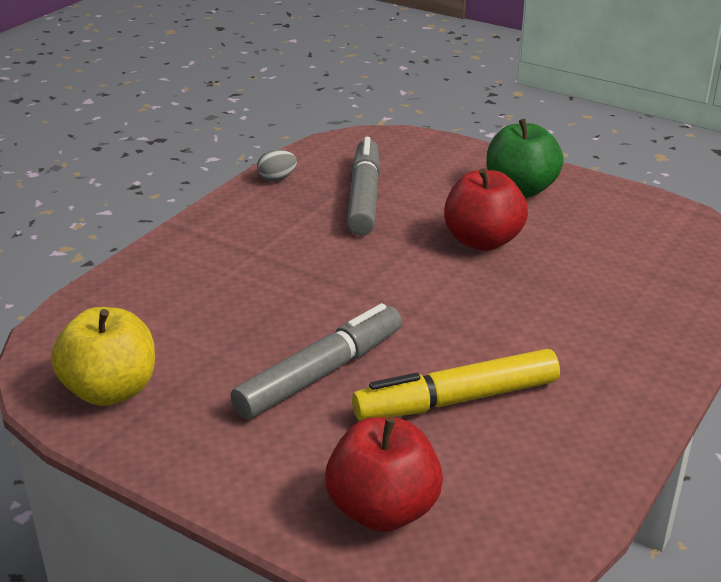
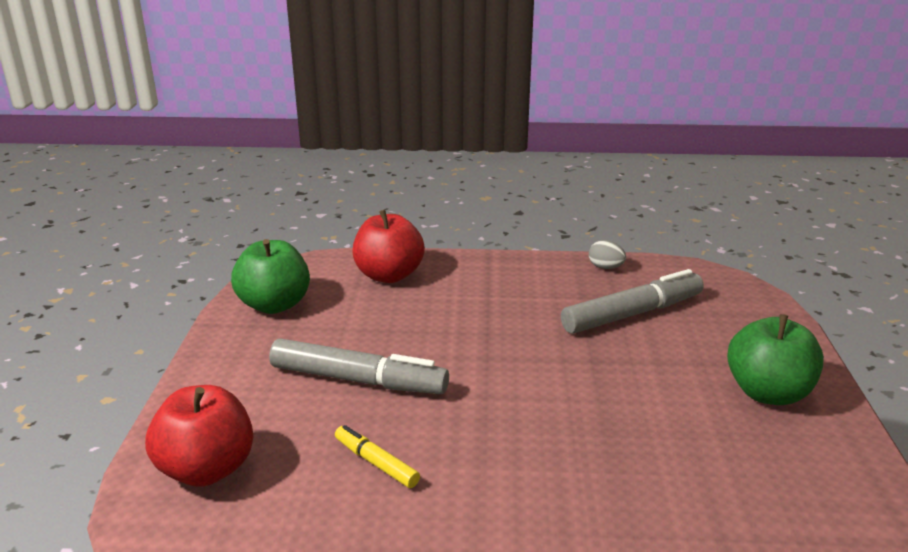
camera: 60 degrees right, 5 degrees down
yellow apple [51,307,155,406] -> green apple [231,239,310,314]
yellow marker [352,349,560,421] -> yellow marker [335,425,420,488], size x0.52
red apple [444,168,528,251] -> red apple moved to [353,210,425,283]

